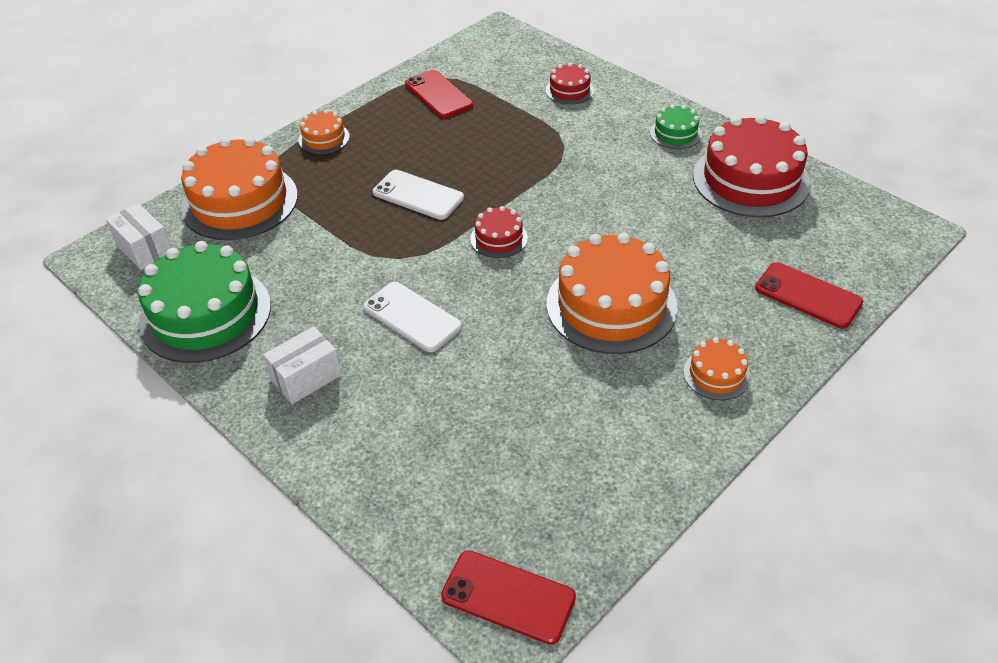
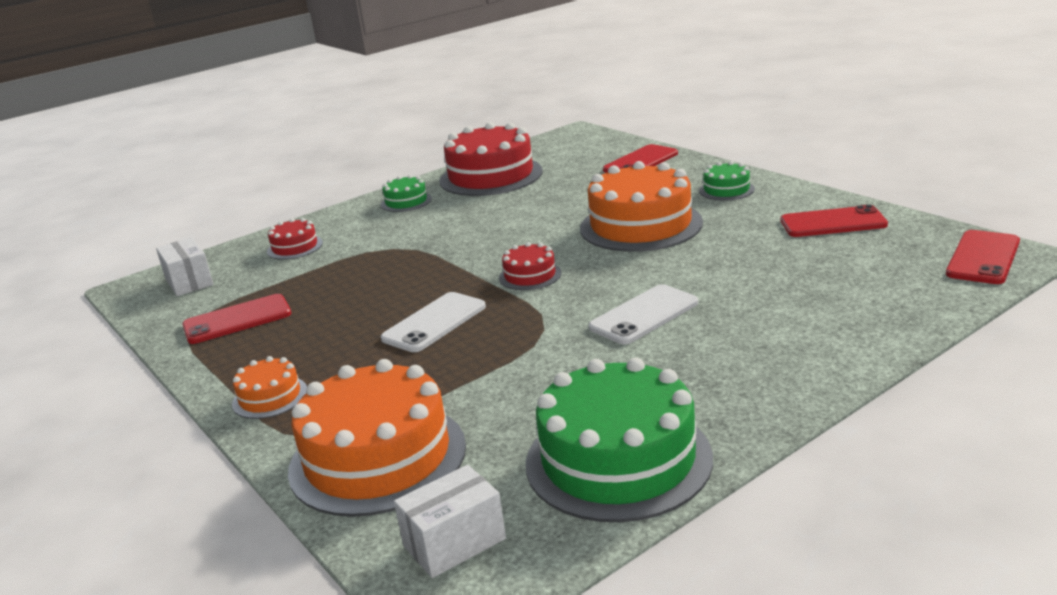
camera: 80 degrees left, 20 degrees down
white box [263,326,342,404] -> white box moved to [156,237,213,296]
orange cake [683,337,751,400] -> green cake [699,161,755,201]
none -> red phone [780,205,888,237]

